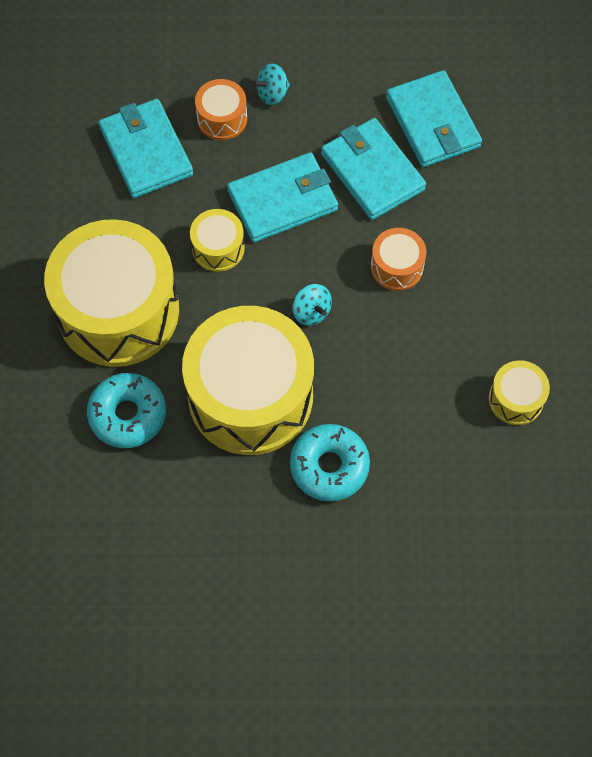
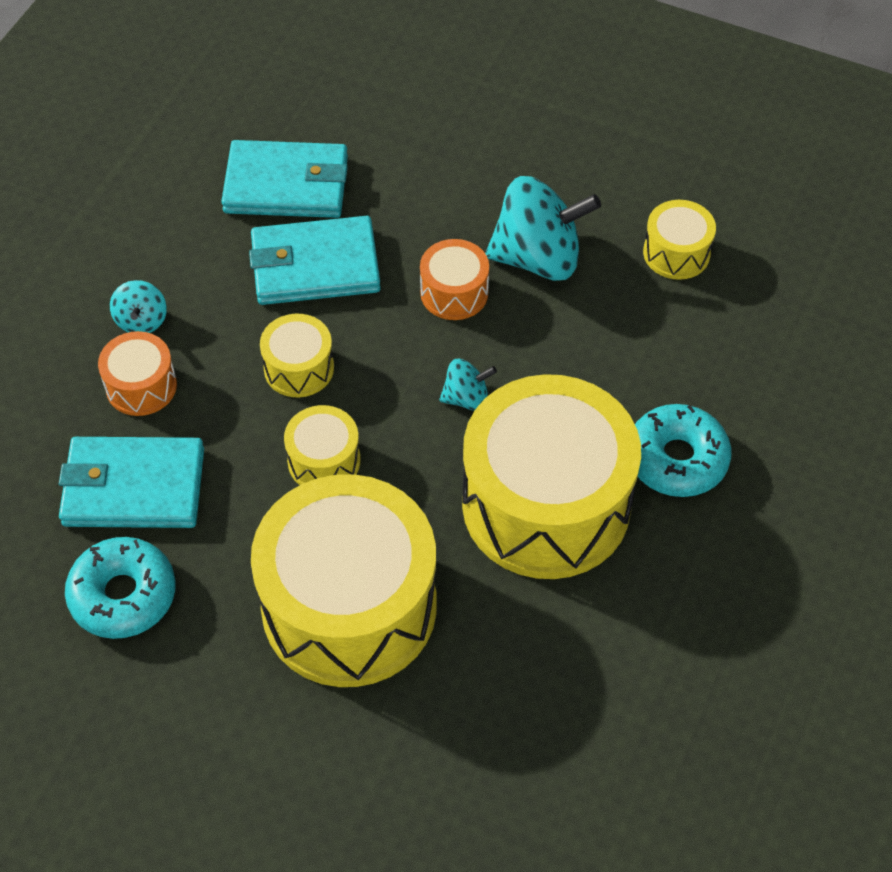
camera: 65 degrees left, 10 degrees down
turquoise donut [87,373,166,448] -> turquoise donut moved to [65,537,176,639]
turquoise wallet [227,152,338,243] -> yellow drum [260,314,334,397]
none -> turquoise spinning top [485,176,601,281]

